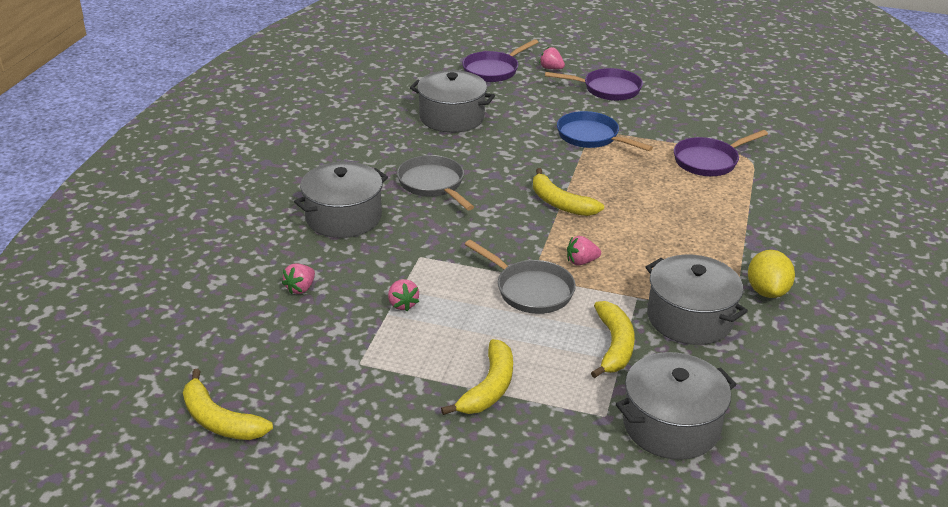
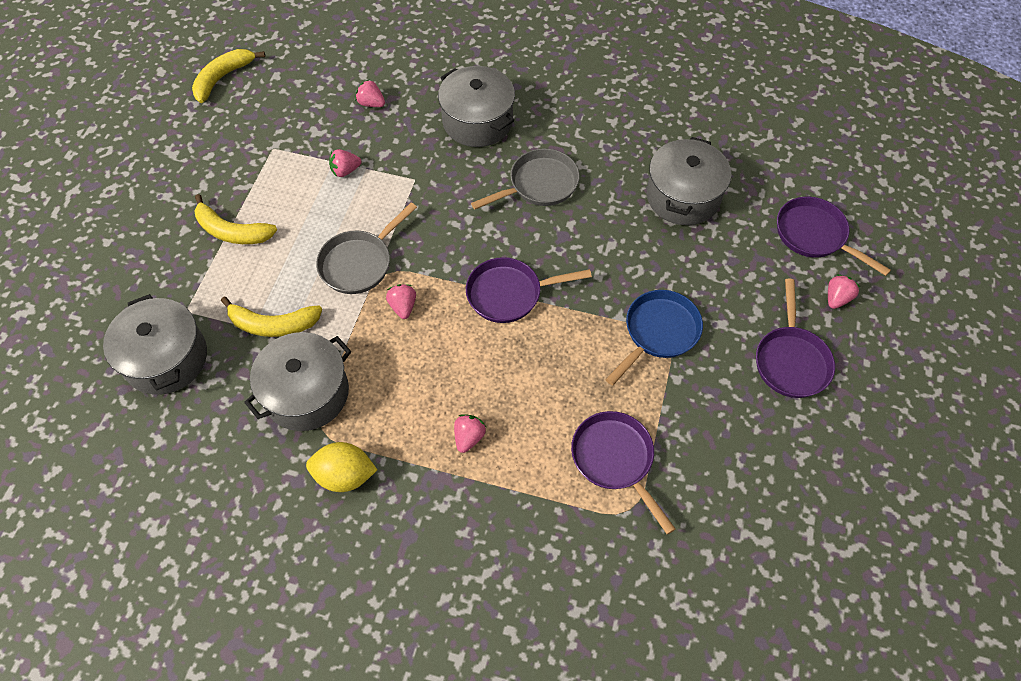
camera: 90 degrees right, 25 degrees up
yellow banana [533,168,604,216] -> purple pan [466,257,592,323]
none -> pink strawberry [454,415,486,453]

